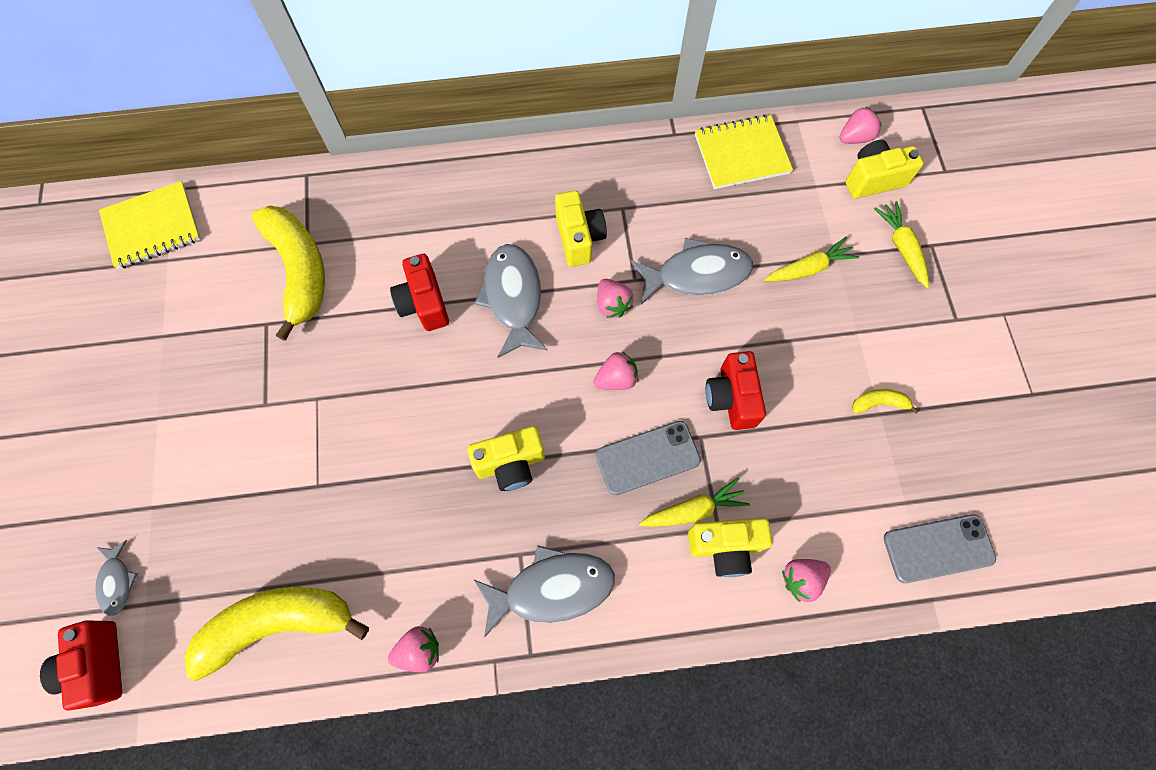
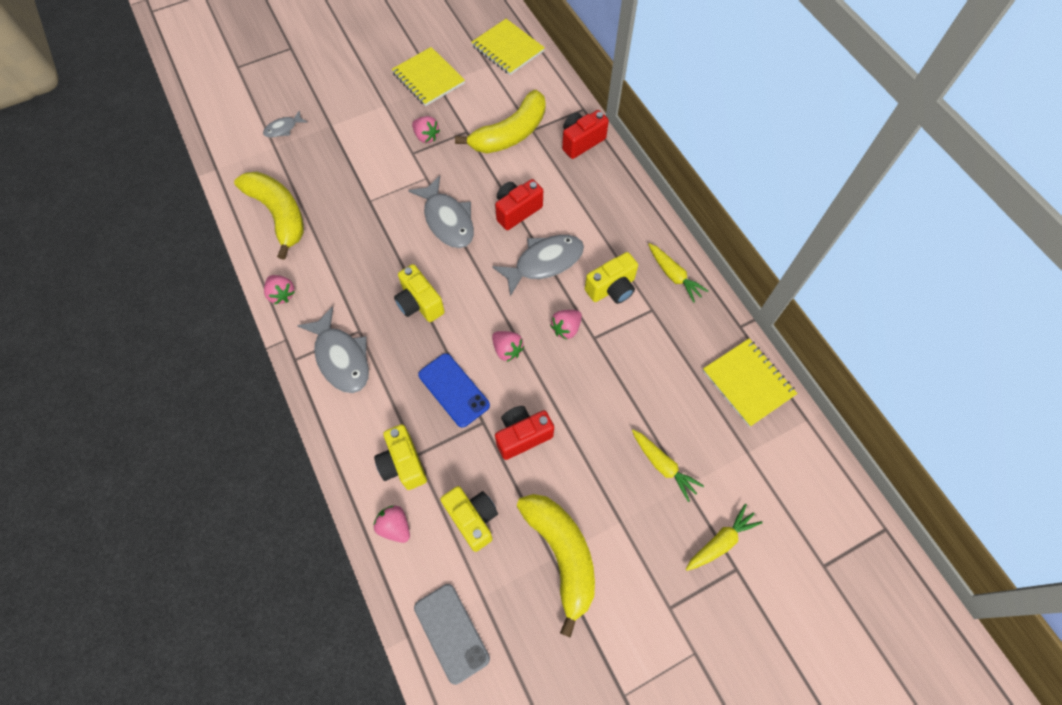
camera: 70 degrees right, 5 degrees down
red camera [40,621,122,710] -> red camera moved to [562,110,609,159]
grey phone [596,421,701,495] -> blue phone [418,353,490,428]
grey fish [631,237,753,305] -> grey fish moved to [408,176,474,248]
yellow carrot [639,478,750,527] -> yellow carrot moved to [648,243,709,303]
pink strawberry [840,107,882,144] -> pink strawberry moved to [412,116,440,143]
yellow camera [846,140,924,199] -> yellow camera moved to [440,486,498,552]
yellow banana [852,389,919,414] -> yellow banana [517,494,595,638], size x2.42
none -> yellow notebook [391,47,465,106]

